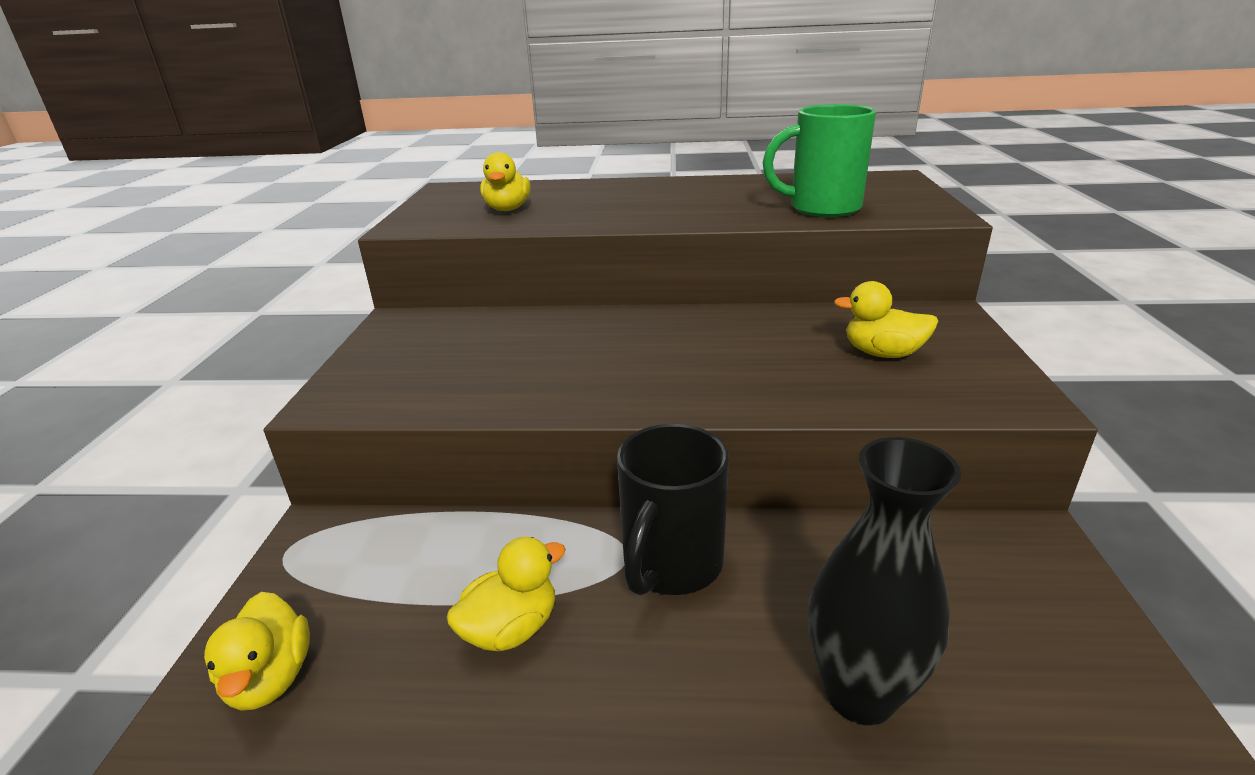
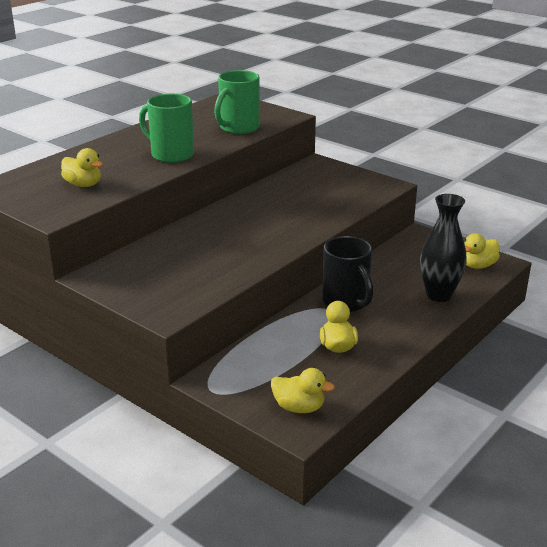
camera: 55 degrees left, 0 degrees up
yellow duck [834,281,938,358] -> yellow duck moved to [464,233,500,269]
none -> green mug [139,94,194,163]

